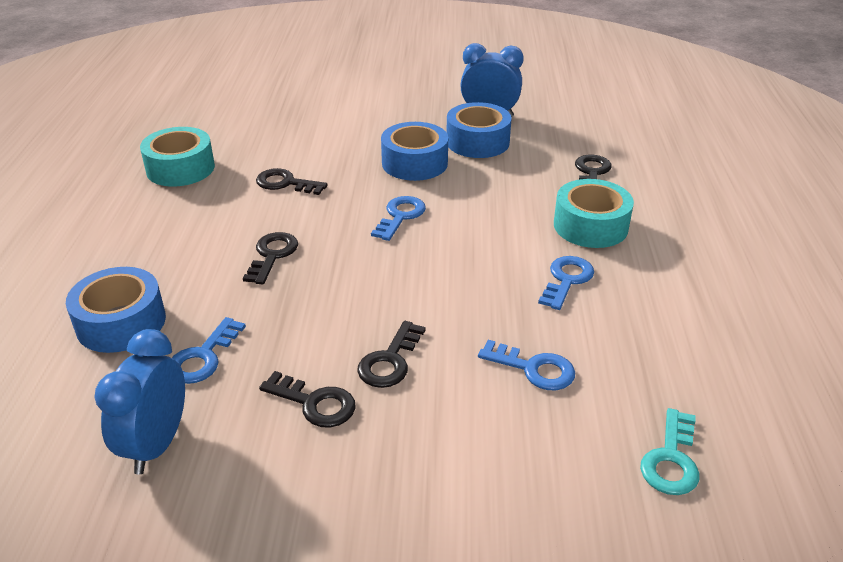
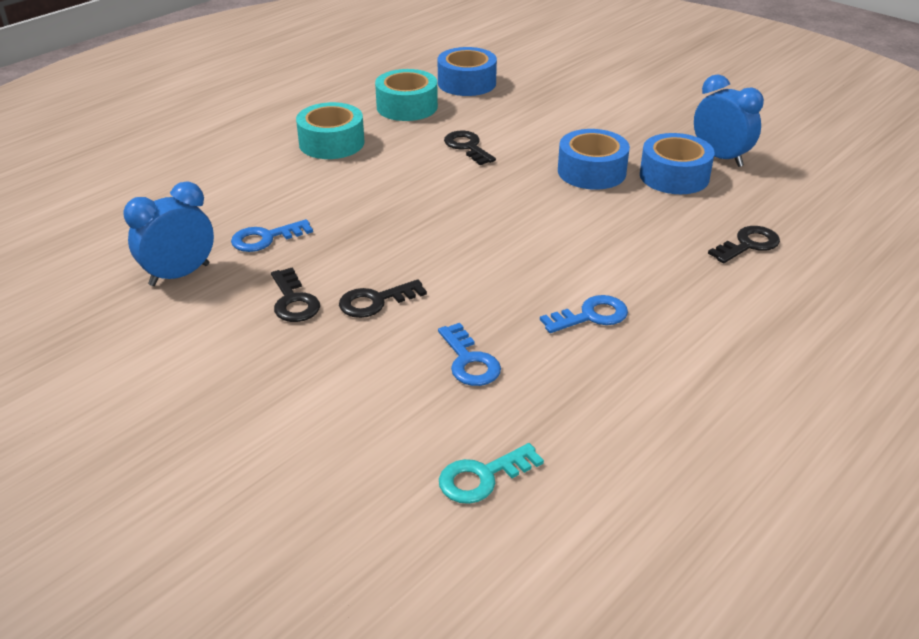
camera: 40 degrees right, 0 degrees up
blue tape [66,267,166,353] -> blue tape moved to [438,47,497,96]
black key [243,232,298,284] -> none
blue key [371,196,426,241] -> none
turquoise tape [554,179,634,248] -> turquoise tape moved to [296,102,365,159]

